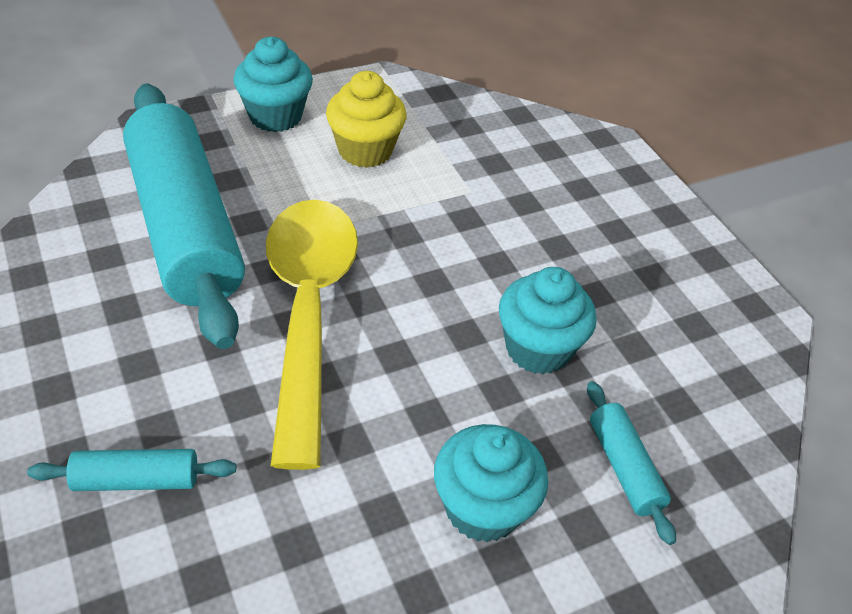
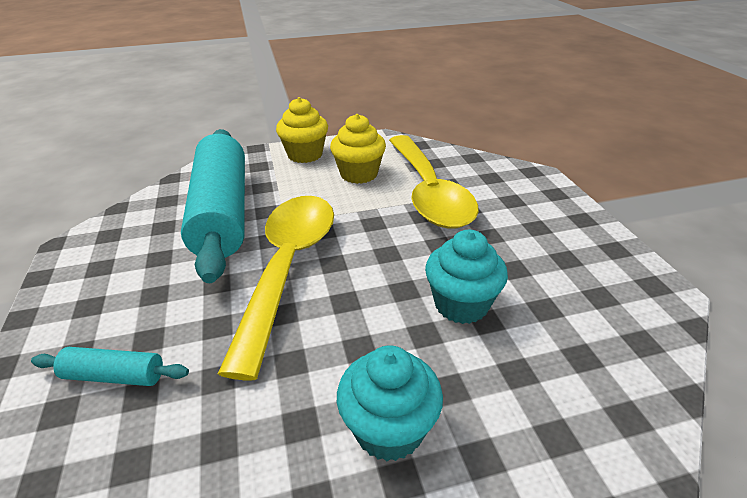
camera: 15 degrees right, 10 degrees down
turquoise cupcake [234,37,313,132] -> yellow cupcake [276,97,328,163]
turquoise rolling pin [587,381,676,545] -> none
none -> yellow spoon [389,135,479,228]

